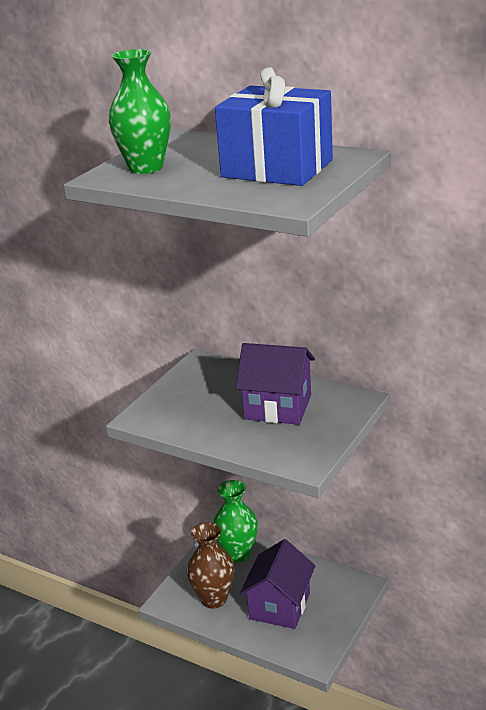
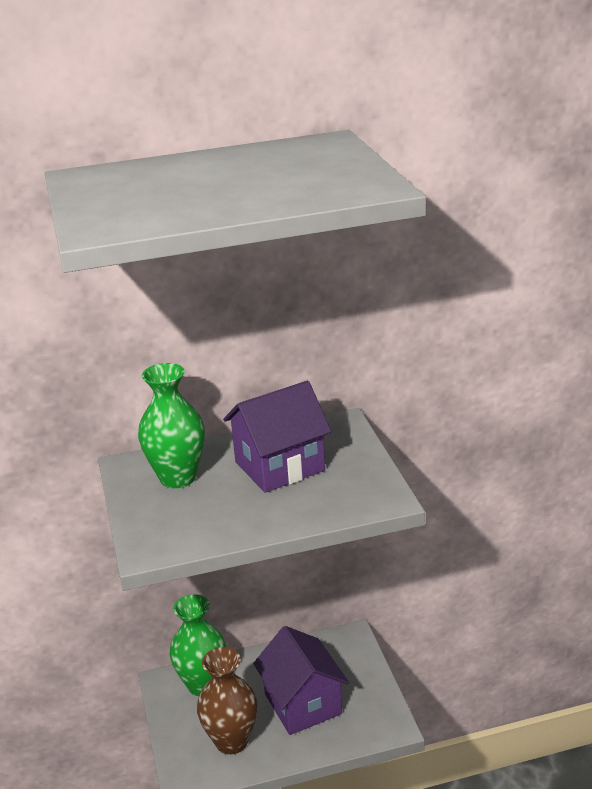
camera: 45 degrees left, 0 degrees up
green vase [108,49,171,174] -> green vase moved to [138,363,205,488]
blue gift [215,67,333,186] -> none

